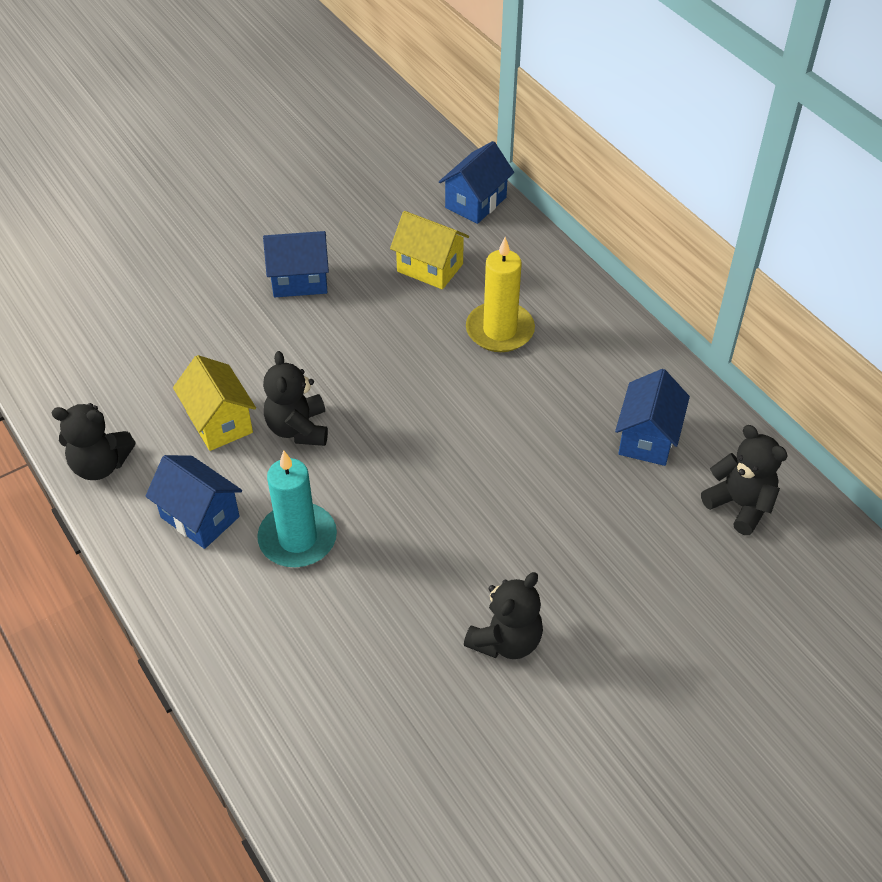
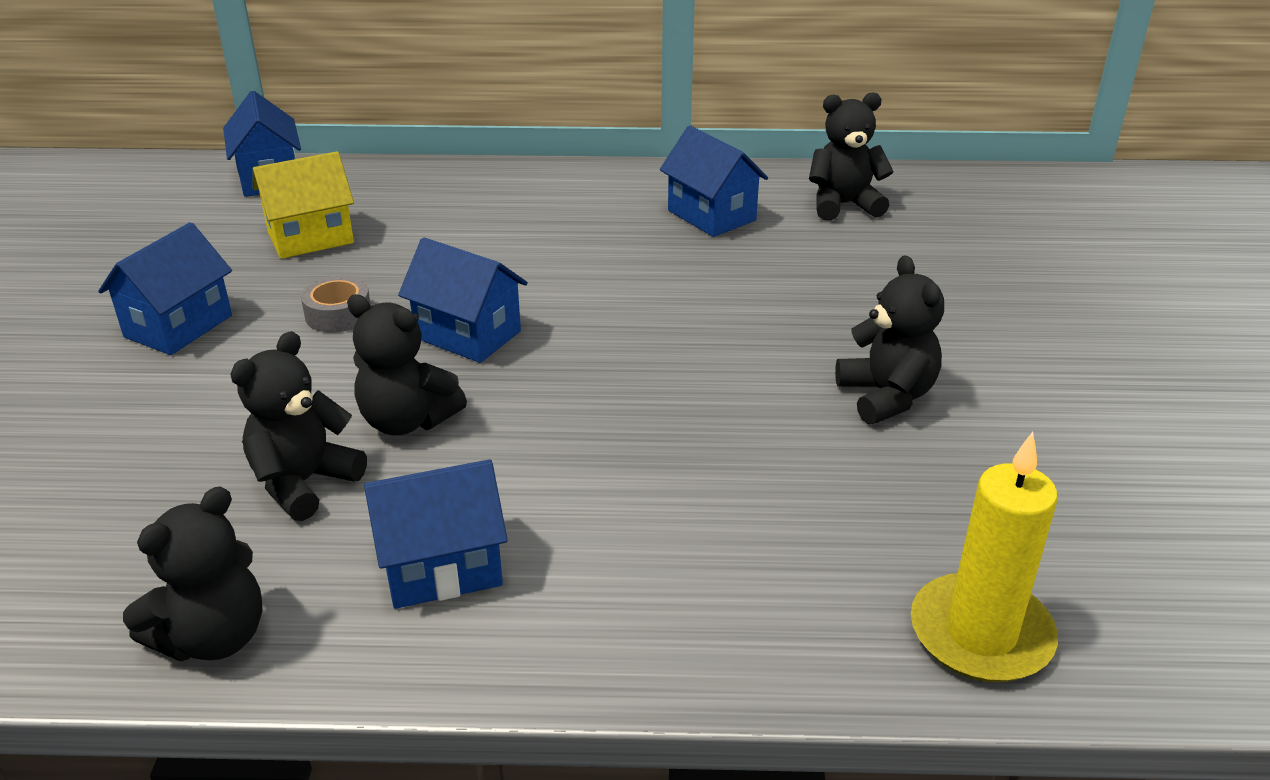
camera: 55 degrees left, 15 degrees down
yellow house [173,355,256,451] -> black teddy bear [230,331,367,521]
turquoise candle [257,451,337,567] -> none
yellow candle [466,237,535,352] -> yellow candle moved to [911,432,1058,682]
none -> grey tape [301,276,371,333]
none -> blue house [398,237,528,363]

